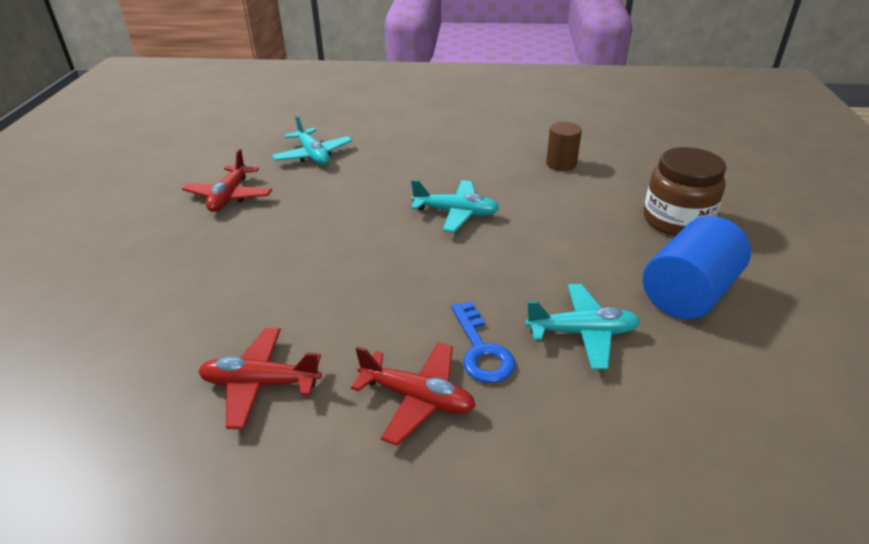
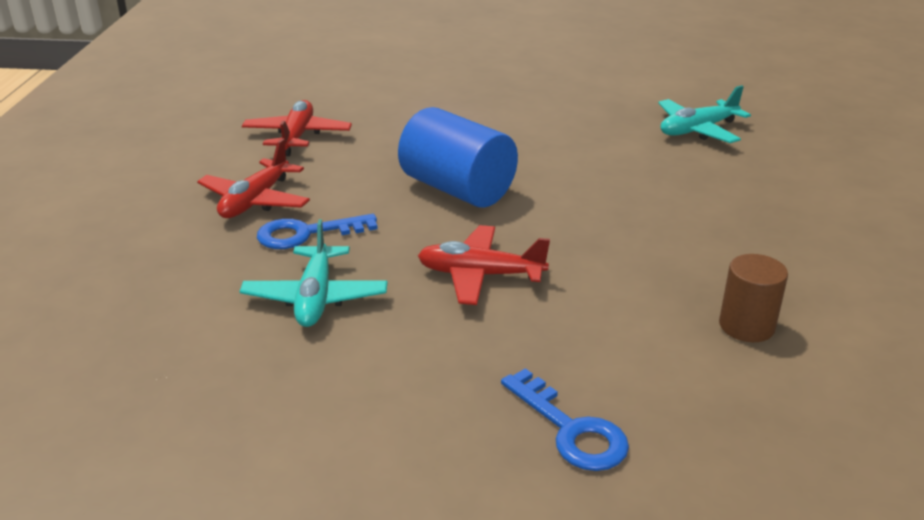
camera: 90 degrees right, 5 degrees down
red plane [182,149,272,212] -> red plane moved to [418,225,550,305]
turquoise plane [411,180,499,233] -> none
blue cylinder [643,216,751,320] -> blue cylinder moved to [398,107,518,208]
brown jar [644,147,726,236] -> blue key [501,368,629,471]

